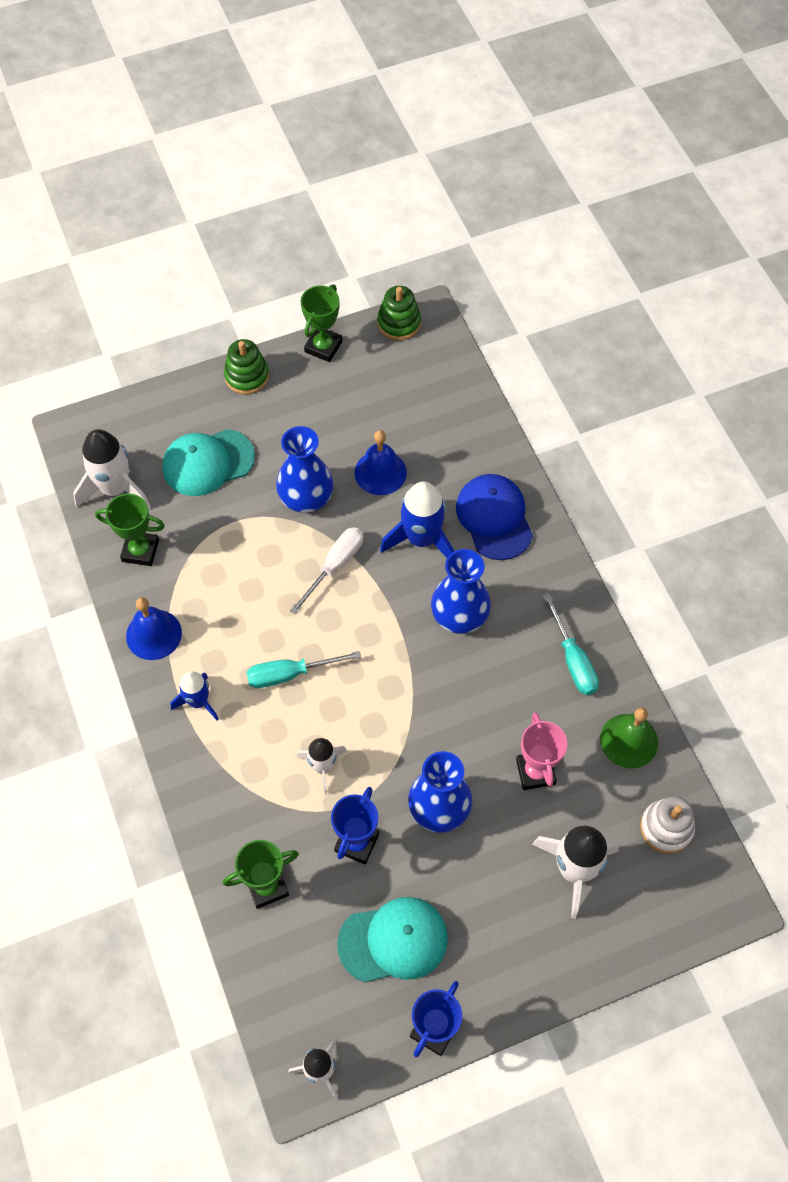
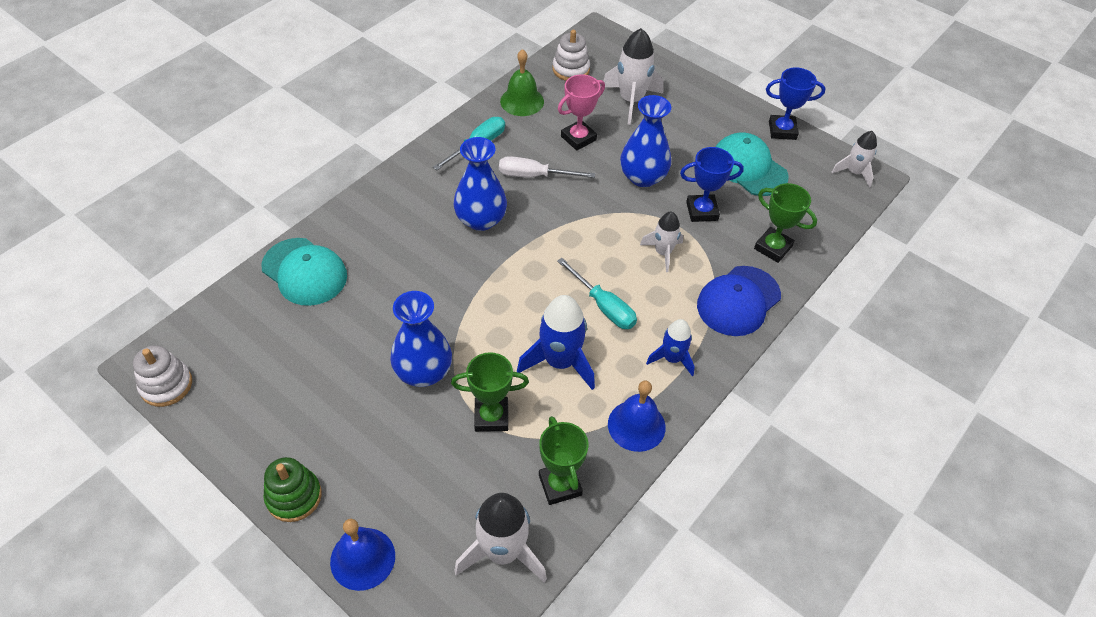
camera: 120 degrees left, 10 degrees down
turquoise cap [162,429,255,496] -> turquoise cap moved to [261,238,347,306]
white screwdriver [290,527,363,614] -> white screwdriver moved to [499,156,595,178]
green trophy [301,284,342,362] -> green trophy moved to [451,352,529,432]
blue bell [355,430,407,495] -> blue bell moved to [330,519,395,591]
green stacking toy [377,286,421,340] -> white stacking toy [133,345,192,407]
blue rocket [380,482,454,558] -> blue rocket moved to [517,295,595,390]
blue cap [456,474,533,560] -> blue cap moved to [697,266,781,336]

